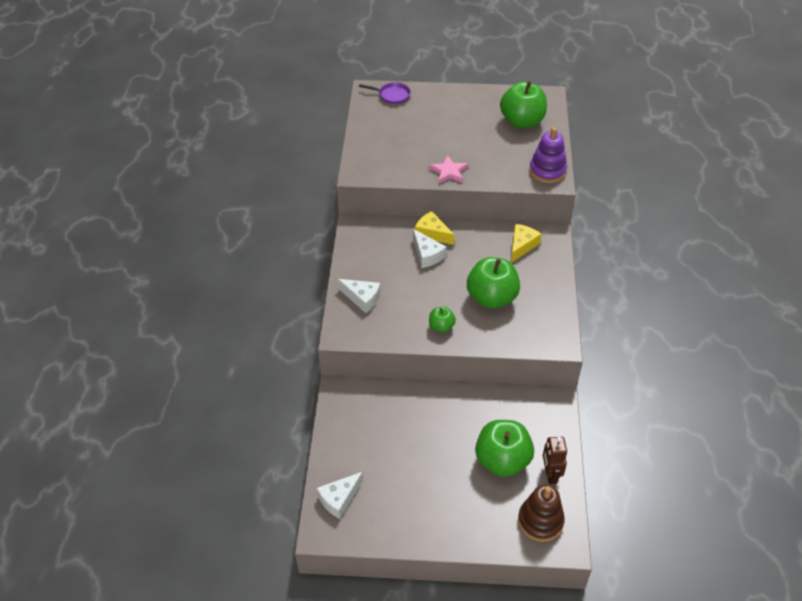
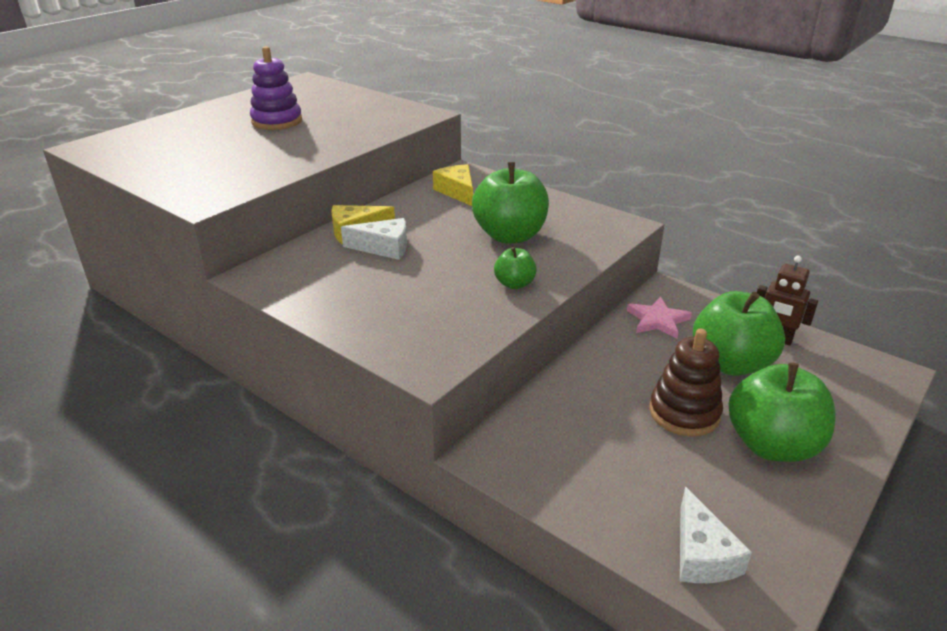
camera: 55 degrees left, 15 degrees down
white cheese [338,279,381,313] -> none
purple pan [359,82,411,104] -> none
pink star [429,155,468,184] -> pink star moved to [627,297,692,339]
green apple [500,81,547,128] -> green apple moved to [729,362,835,462]
brown stacking toy [518,484,565,542] -> brown stacking toy moved to [649,328,723,436]
purple stacking toy [529,127,567,183] -> purple stacking toy moved to [250,46,302,130]

